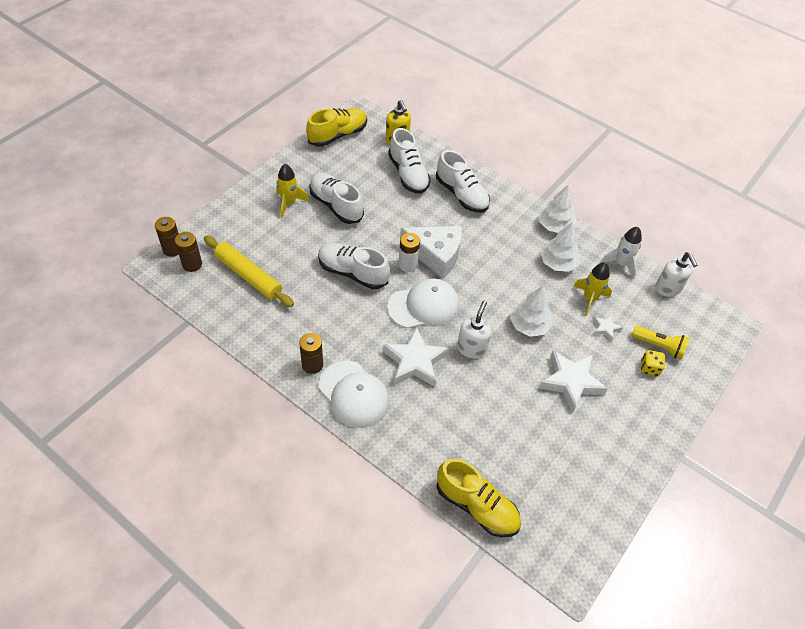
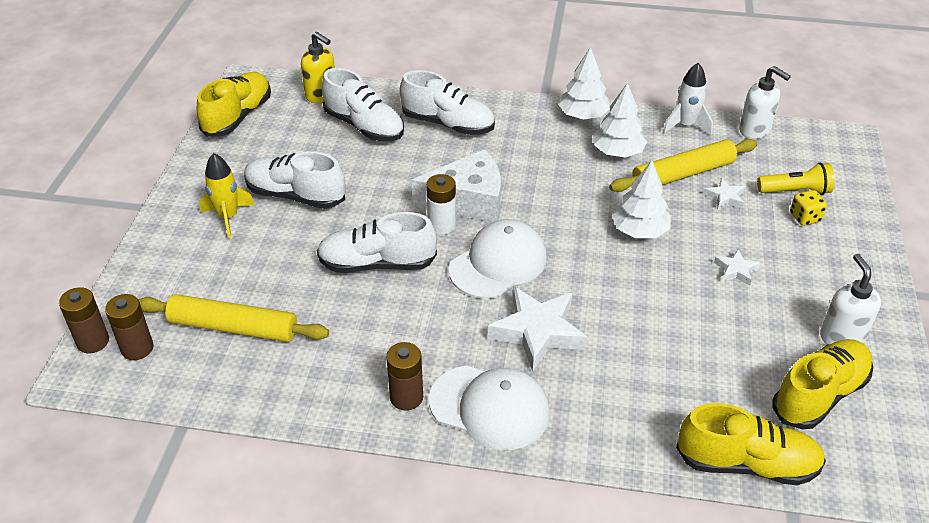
camera: 25 degrees left, 10 degrees down
white soap dispenser [457,301,491,359] -> white soap dispenser moved to [820,254,881,344]
white star [539,351,608,413] -> white star [714,250,760,286], size x0.48
yellow rocket [574,262,612,315] -> yellow rolling pin [609,139,757,192]
none -> yellow shoe [772,339,873,430]

